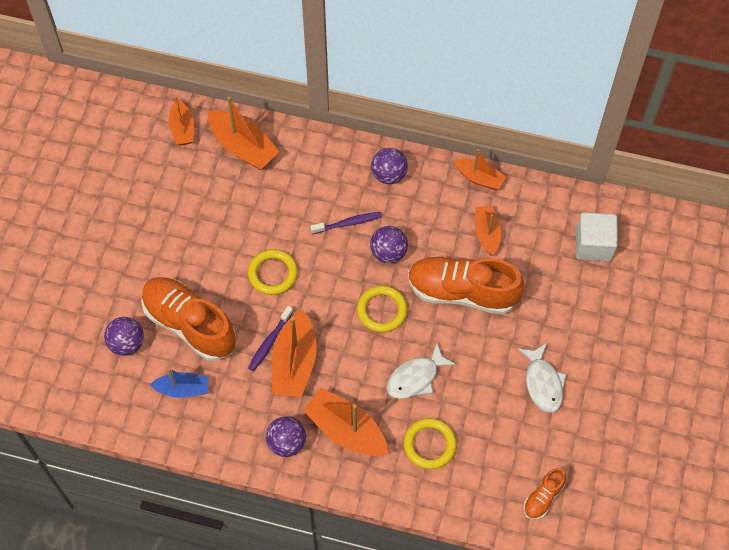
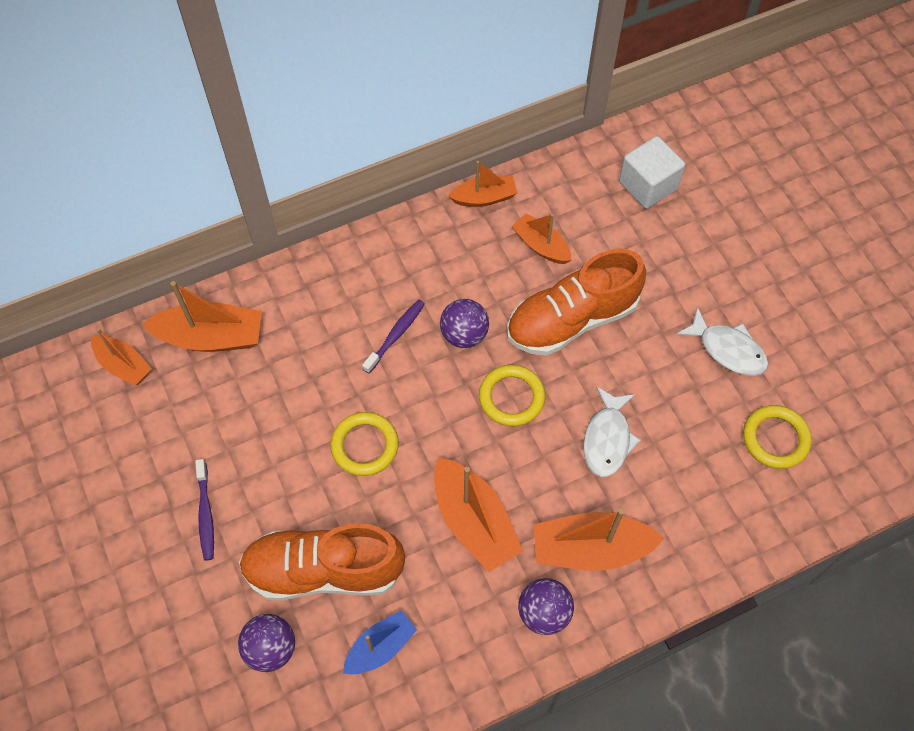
camera: 40 degrees left, 0 degrees up
purple toothbrush [248,306,293,371] -> purple toothbrush moved to [195,459,214,561]
purple ball [371,148,408,184] -> none
yellow ring [404,418,457,469] -> yellow ring moved to [743,405,812,469]
orange shoe [523,468,566,520] -> none

